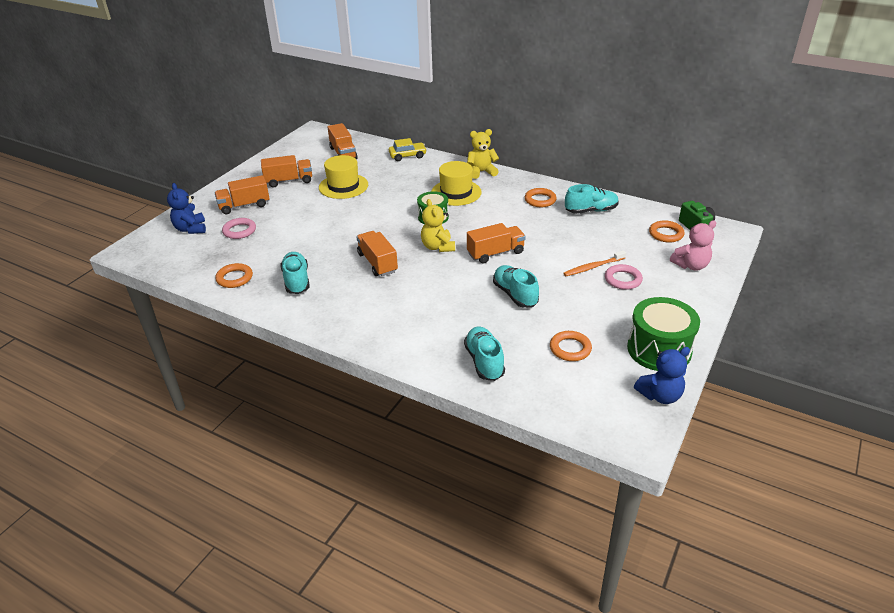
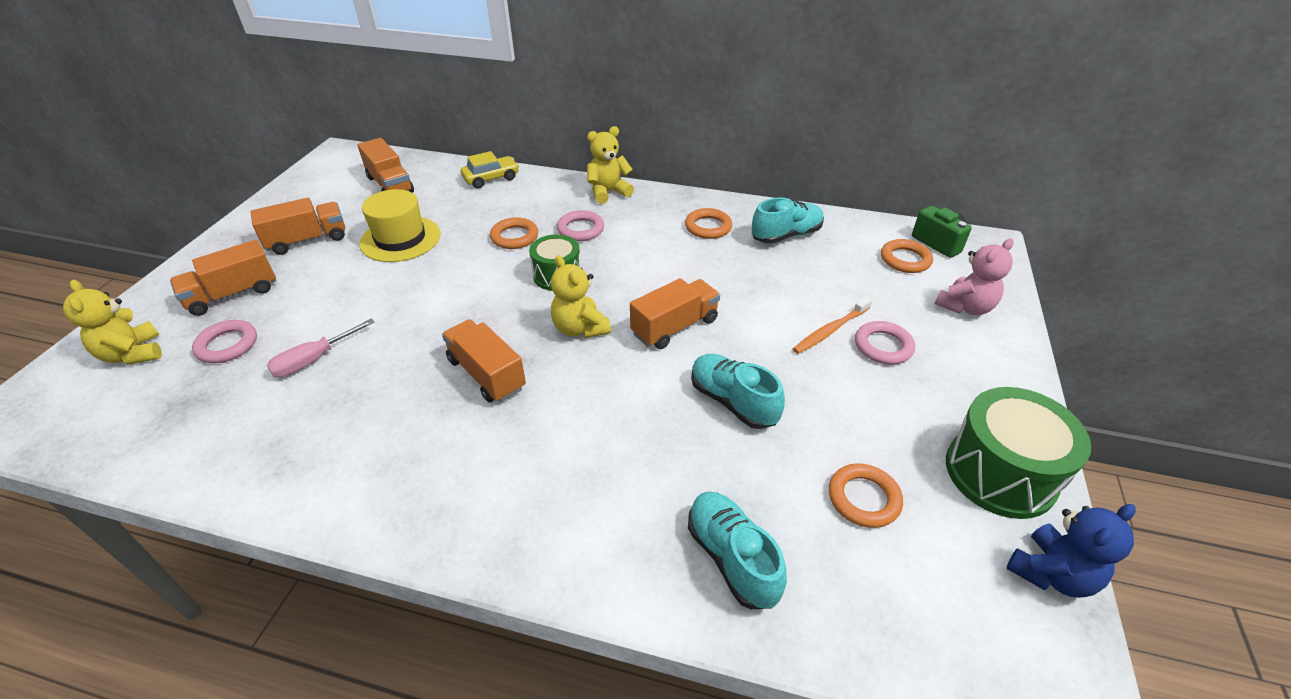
camera: 15 degrees left, 5 degrees up
blue teddy bear [167,183,206,234] -> yellow teddy bear [63,280,162,365]
orange ring [215,263,253,288] -> orange ring moved to [490,217,538,249]
turquoise shoe [280,252,310,294] -> none
yellow hat [432,161,482,206] -> pink ring [557,210,604,241]
none -> pink screwdriver [267,319,374,377]

